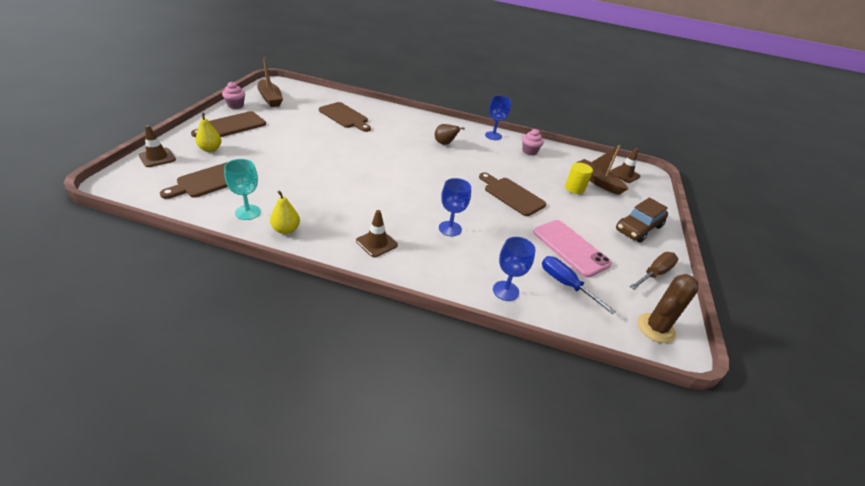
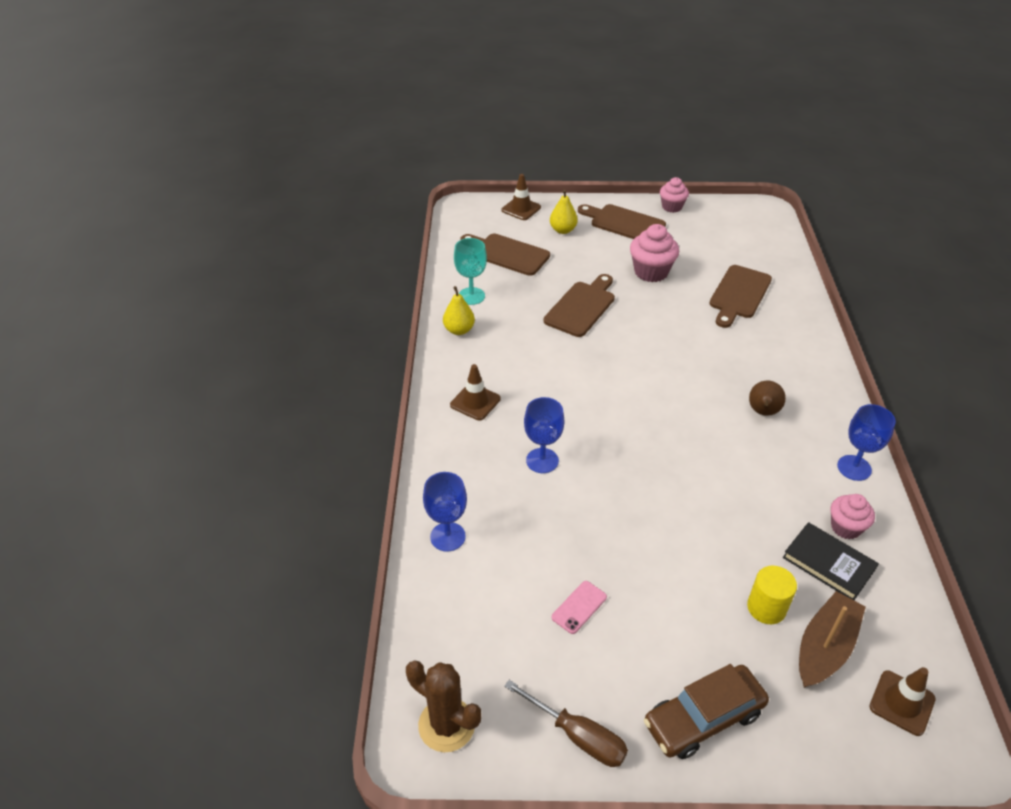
camera: 80 degrees right, 5 degrees up
brown boat [257,57,283,107] -> none
brown cutting board [479,172,546,216] -> brown cutting board moved to [544,274,615,337]
pink phone [533,220,612,278] -> pink phone [552,581,607,634], size x0.47
blue screwdriver [542,256,616,314] -> none
brown car [616,198,668,243] -> brown car turned 60 degrees counterclockwise [644,664,769,759]
none -> pink cupcake [630,224,679,282]
none -> black book [783,522,879,600]

